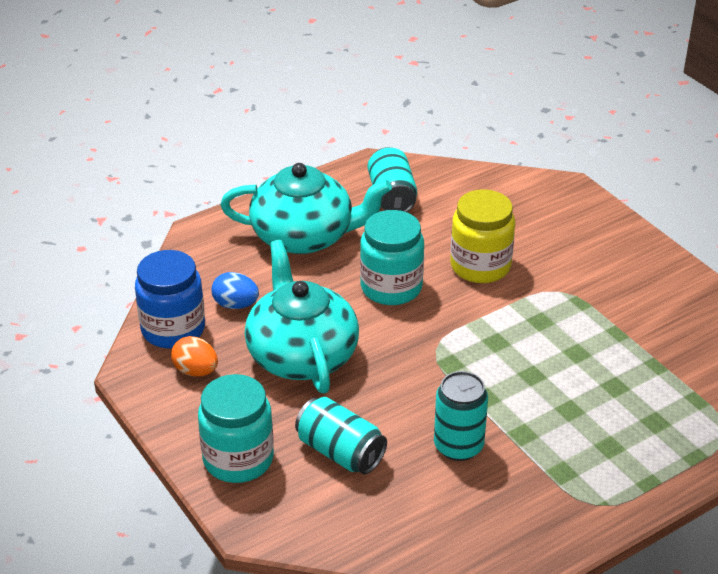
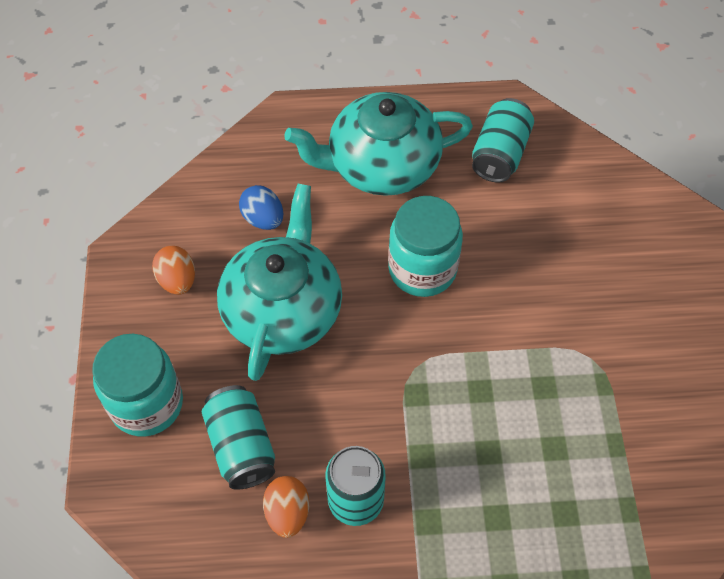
camera: 30 degrees right, 20 degrees up
blue jar [135,250,205,349] -> none
turquoise teapot [220,163,392,254] -> turquoise teapot turned 135 degrees clockwise [284,92,473,196]
yellow jar [450,189,515,283] -> none
none -> orange egg [263,476,309,538]

